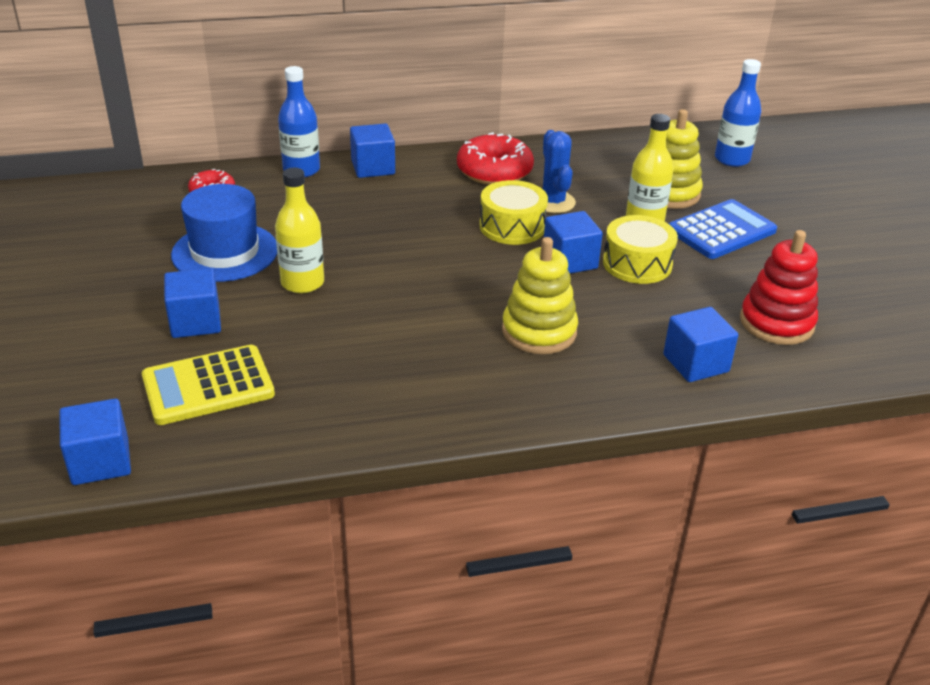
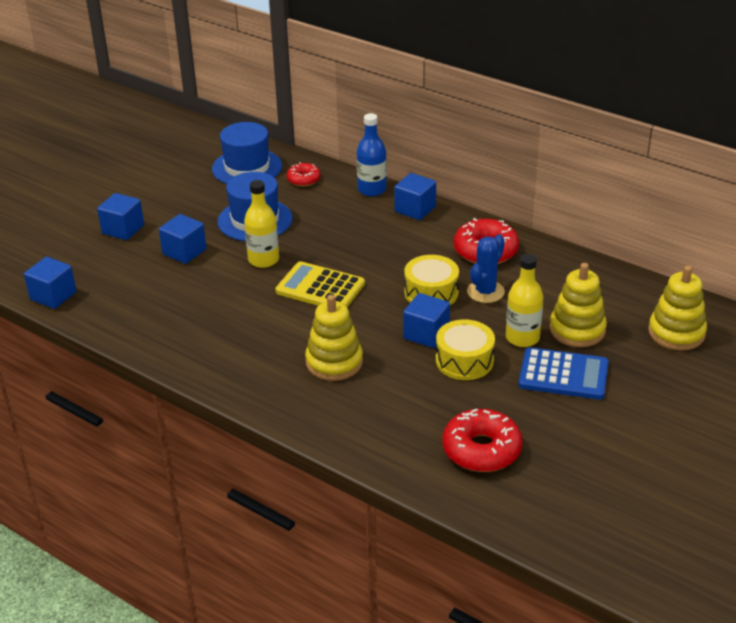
camera: 50 degrees right, 0 degrees up
yellow calculator [142,345,275,425] -> yellow calculator moved to [275,261,365,307]
blue cube [663,307,738,382] -> blue cube moved to [97,193,144,240]
blue bottle [715,59,761,167] -> yellow stacking toy [648,265,707,351]
red stacking toy [740,230,818,345] -> red donut [442,409,523,472]
none -> blue hat [212,122,282,184]

